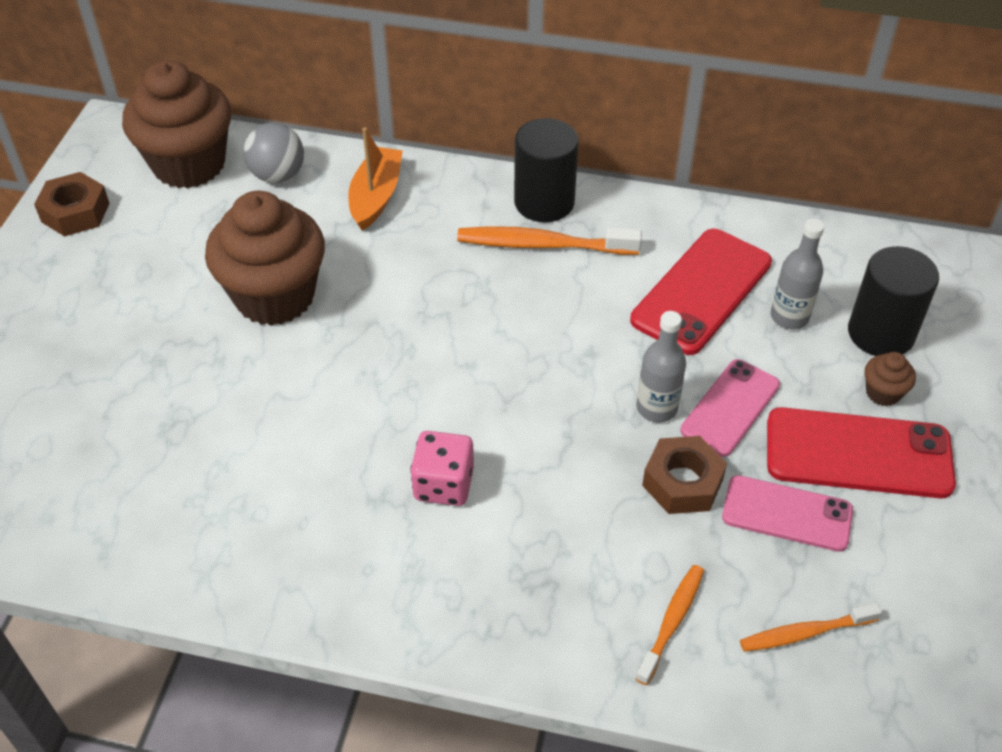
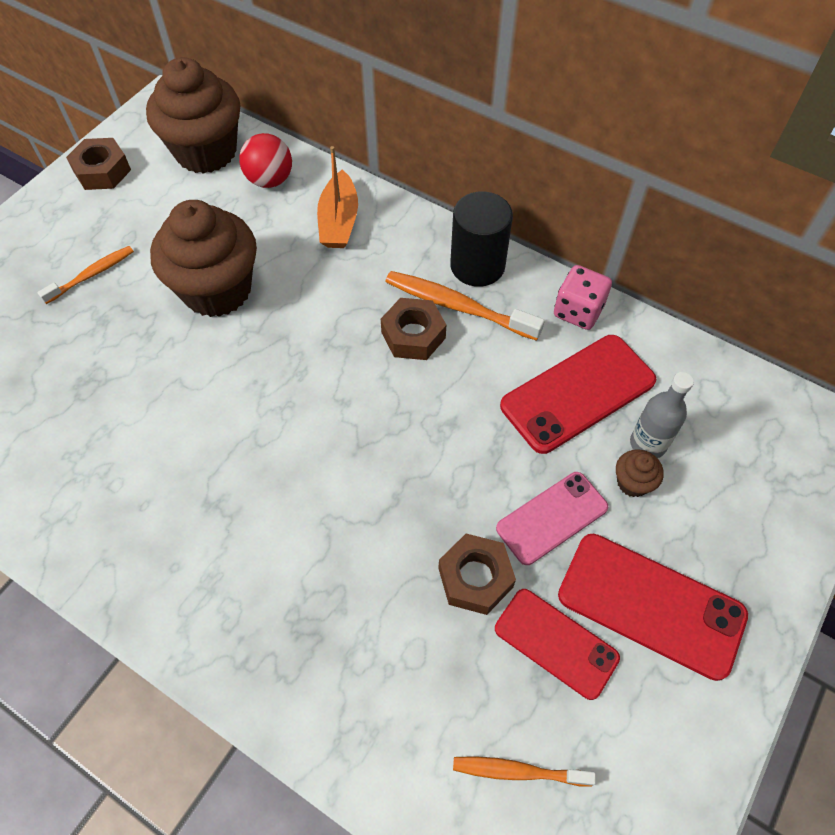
camera: 20 degrees right, 10 degrees up
grey ball [243,123,304,183] -> red ball [239,133,292,188]
orange boat [348,127,403,231] -> orange boat turned 150 degrees clockwise [317,146,358,248]
pink dice [410,431,474,506] -> pink dice moved to [554,265,612,330]
grey bottle [636,311,686,422] -> none
orange toothbrush [636,565,704,685] -> orange toothbrush moved to [37,246,134,304]
pink phone [722,475,853,552] -> red phone [495,589,620,700]
black cylinder [848,246,939,356] -> none
brown cupcake [865,352,916,406] -> brown cupcake moved to [616,449,664,497]
none -> brown nut [381,298,446,360]

